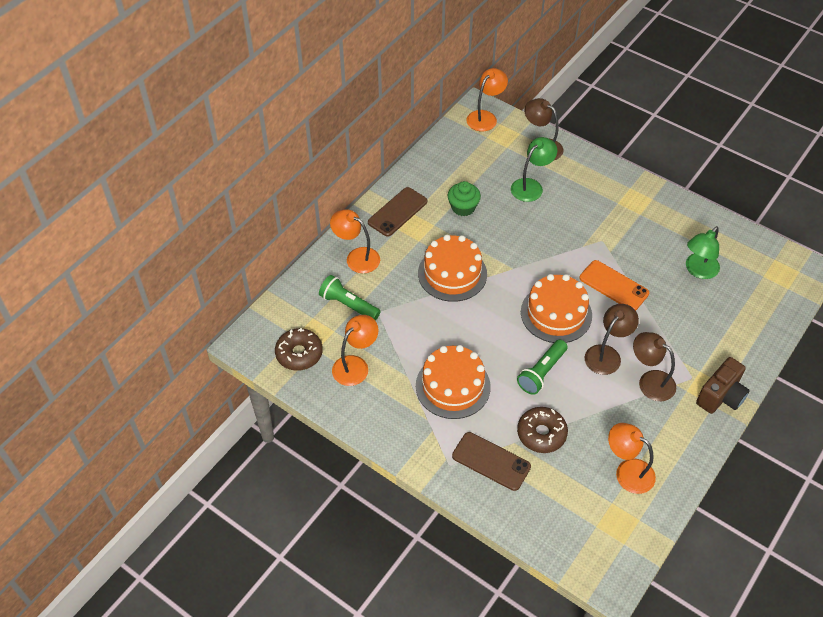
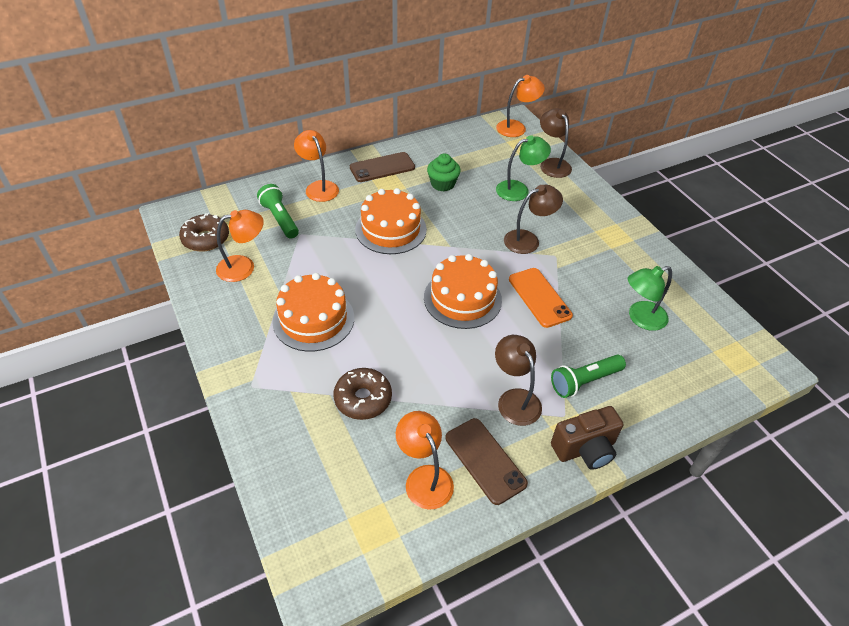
camera: 25 degrees right, 5 degrees down
brown phone [452,432,531,491] -> brown phone moved to [445,418,528,505]
green flashlight [517,339,568,395] -> green flashlight moved to [551,355,626,398]
brown lamp [585,304,639,375] -> brown lamp moved to [504,185,563,254]

